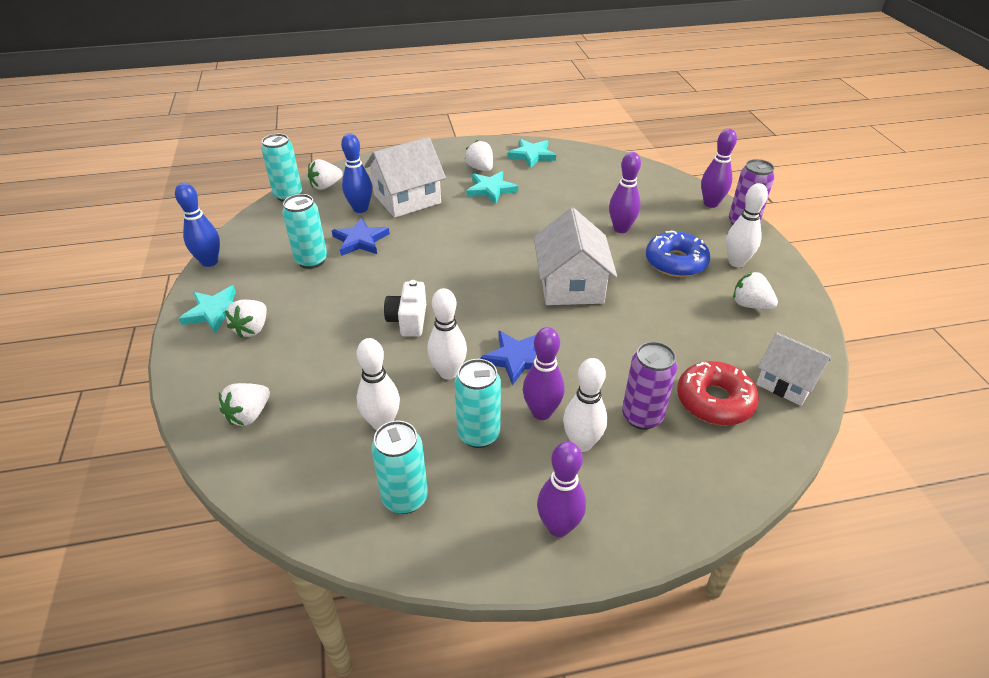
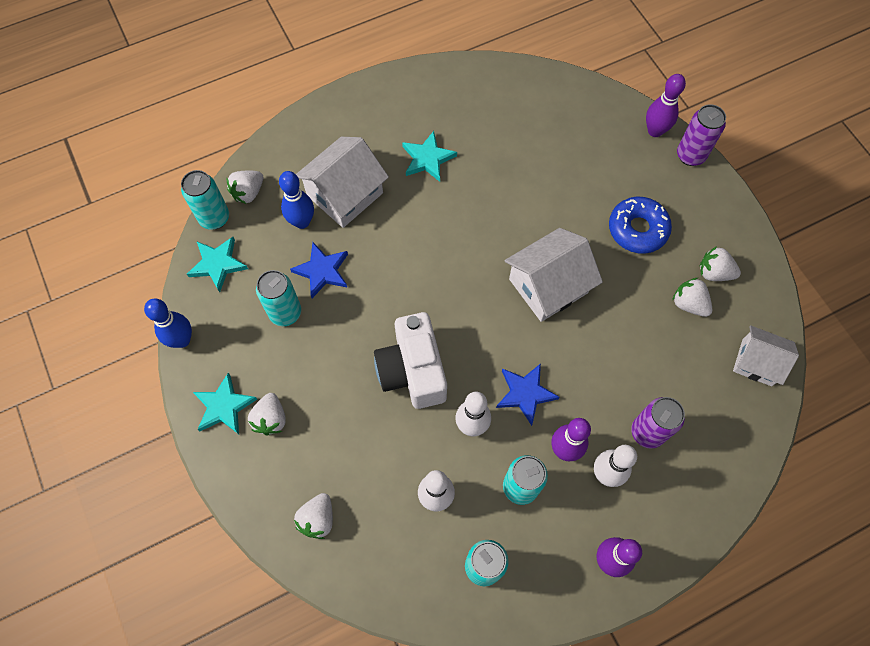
camera: 15 degrees left, 25 degrees up
white camera [384,280,426,337] -> white camera [374,312,447,409], size x1.70
white strawberry [465,140,493,172] -> white strawberry moved to [672,278,712,317]
turquoise star [508,139,556,168] -> turquoise star moved to [187,237,248,292]
white house [534,208,617,305] -> white house turned 75 degrees clockwise [505,228,603,322]
purple bowling pin [609,152,641,233] -> none
red donut [677,361,759,425] -> none
white bowling pin [726,183,768,267] -> none

